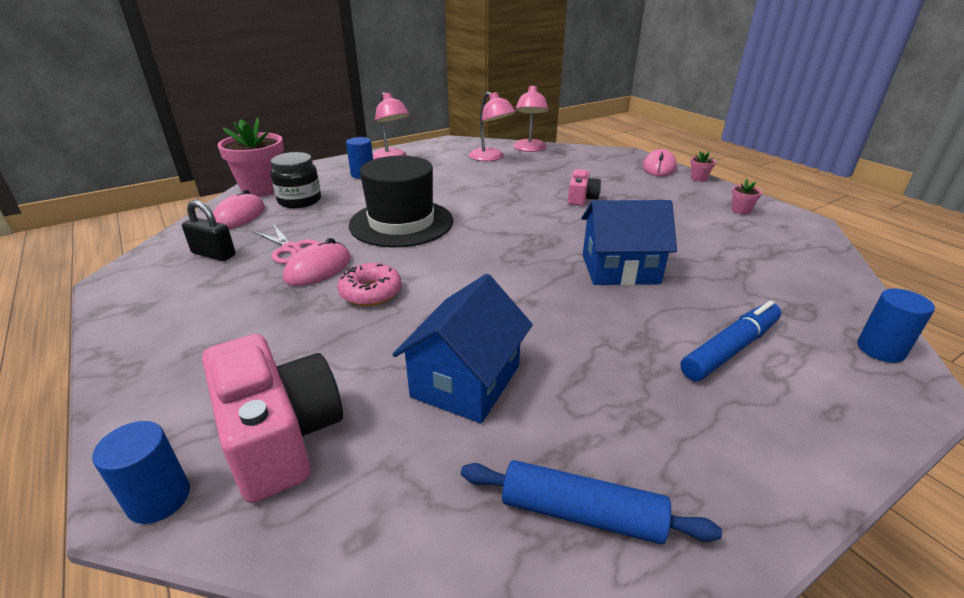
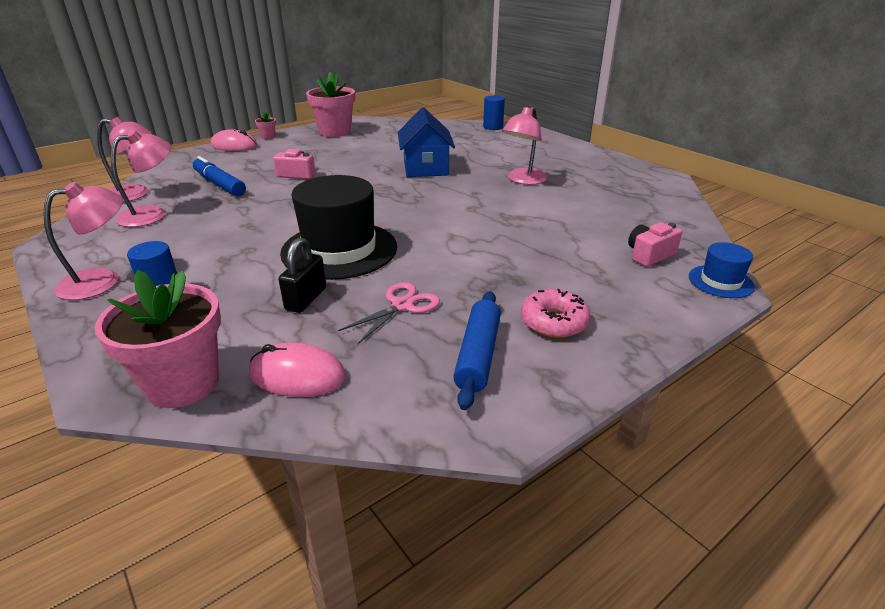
camera: 95 degrees left, 0 degrees up
blue cylinder [93,421,190,524] -> blue hat [689,242,755,298]
black padlock [182,200,236,261] -> black padlock moved to [278,237,326,313]
pink camera [202,334,343,503] -> pink camera [628,222,682,267], size x0.53
black jar [270,152,321,208] -> none
pink mouse [283,238,351,286] -> none
pink donut [337,263,402,306] -> pink donut moved to [521,289,590,338]
blue house [393,274,533,424] -> none
blue rolling pin [461,460,722,544] -> blue rolling pin moved to [453,291,501,410]
blue marker [680,301,781,381] -> blue marker moved to [193,156,246,196]
pink flower pot [732,179,762,215] -> pink flower pot [306,72,355,137], size x2.38
none -> pink lamp [502,106,548,185]

